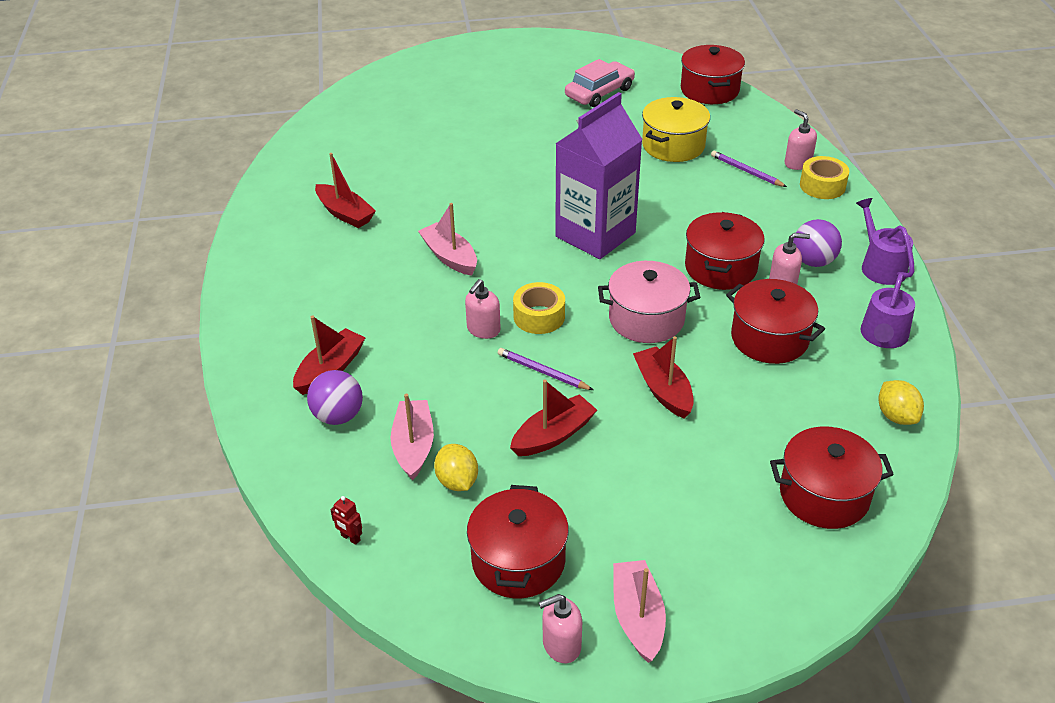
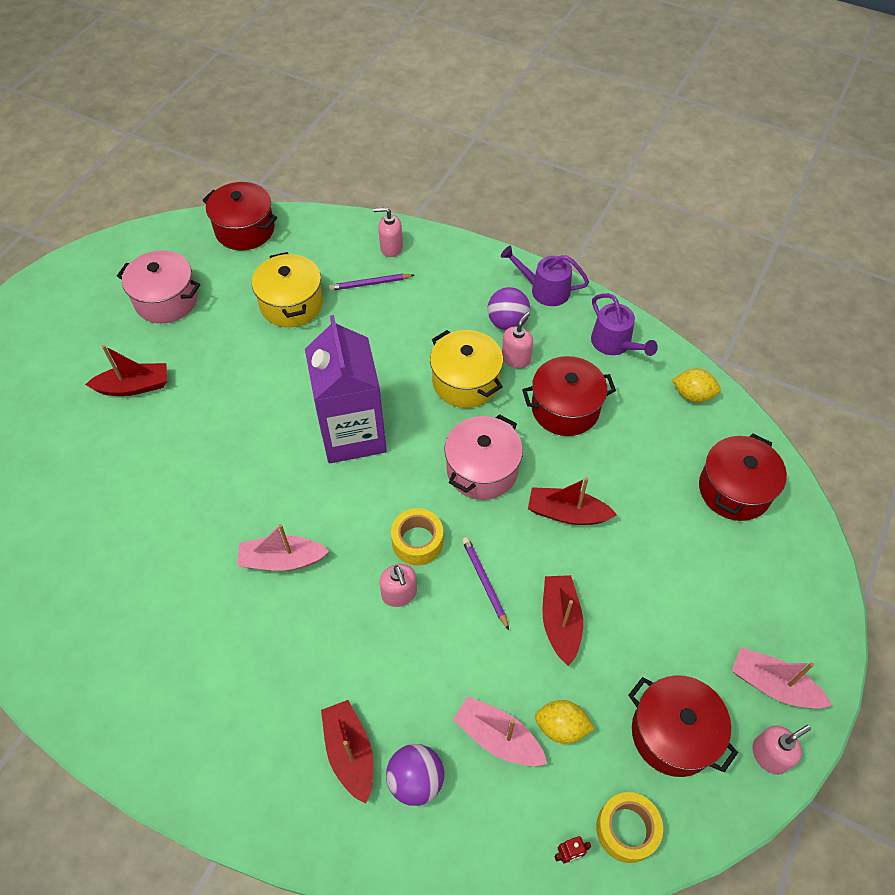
camera: 55 degrees left, 15 degrees up
red boat [315,153,376,228] -> red boat moved to [85,345,167,396]
purple pencil [498,348,593,390] -> purple pencil turned 90 degrees clockwise [462,537,509,630]
pink soap dispenser [538,594,582,663] -> pink soap dispenser turned 135 degrees counterclockwise [753,725,811,775]
pink car [565,59,635,107] -> pink pot [117,250,200,323]
red pot [685,212,765,290] -> yellow pot [430,330,503,408]
yellow tape [800,156,849,199] -> yellow tape moved to [596,792,663,863]

